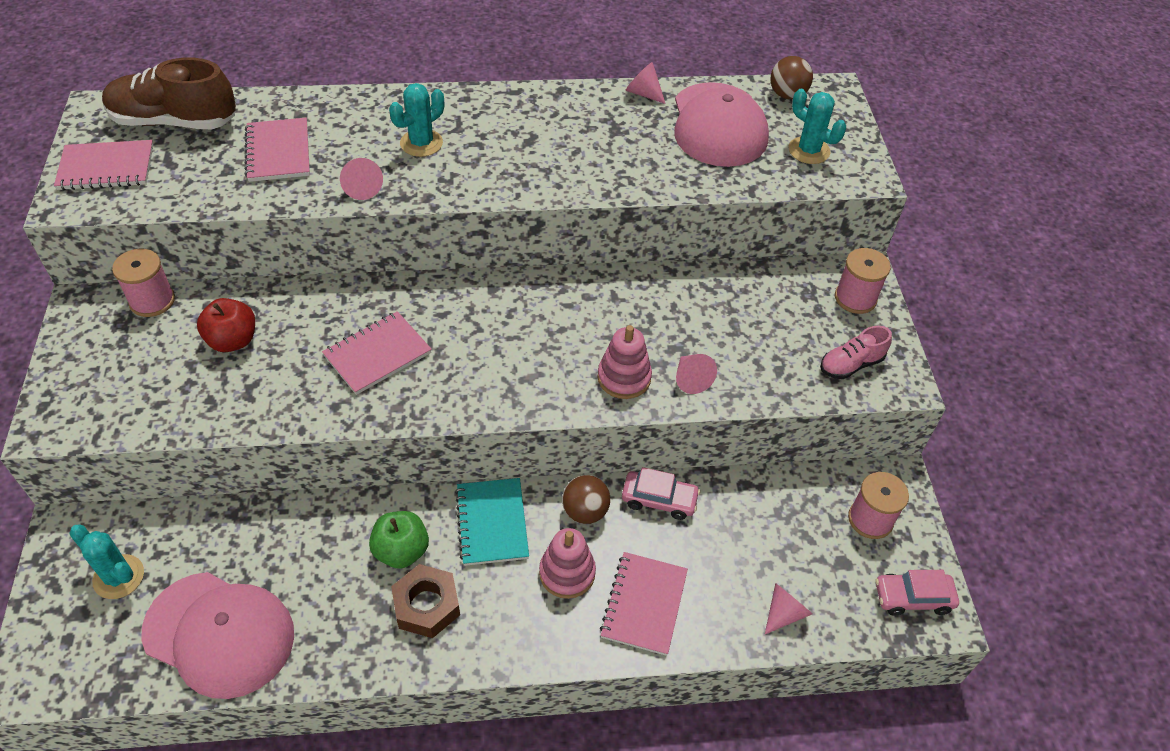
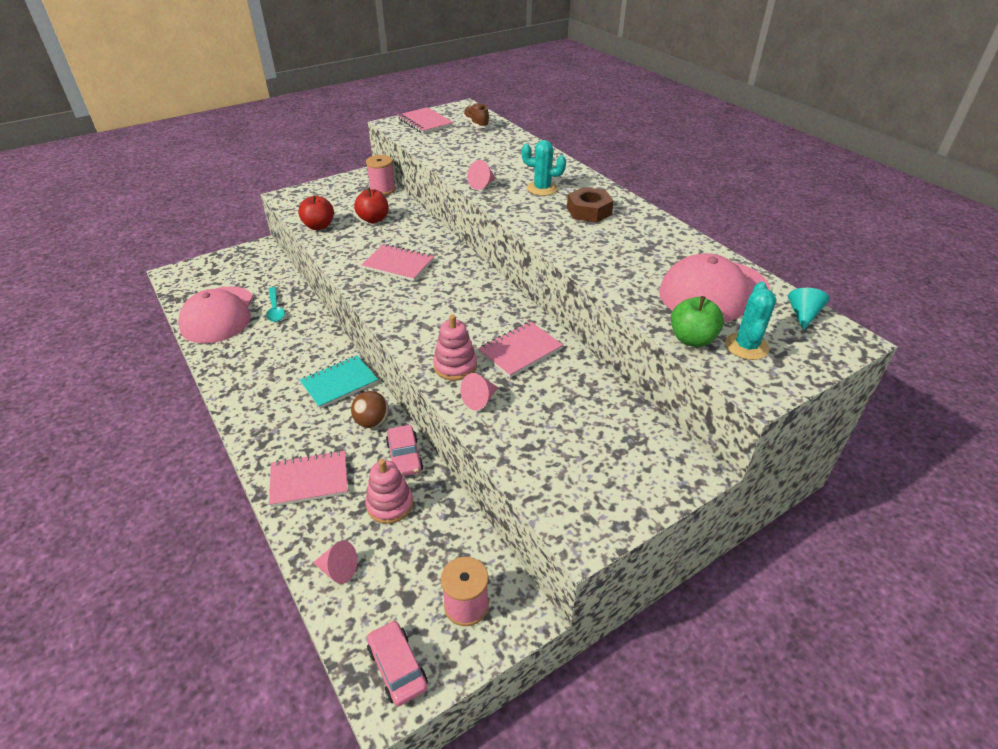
camera: 65 degrees right, 10 degrees down
turquoise cactus [69,524,144,599] -> none
brown shoe [102,58,236,129] -> brown shoe [463,103,490,128], size x0.54
pink notebook [244,118,310,182] -> pink notebook moved to [478,321,563,378]
green apple [369,511,429,569] -> green apple moved to [671,296,724,347]
brown nut [391,564,460,638] -> brown nut moved to [567,187,614,223]
pink stacking toy [539,528,596,599] -> pink stacking toy moved to [365,459,413,524]
pink cone [626,62,666,104] -> none
brown ball [770,56,813,99] -> turquoise cone [788,288,829,331]
pink shoe [820,326,892,379] -> none
pink spool [835,248,891,314] -> none
none -> turquoise spoon [266,287,285,322]
none -> red apple [298,195,334,230]

